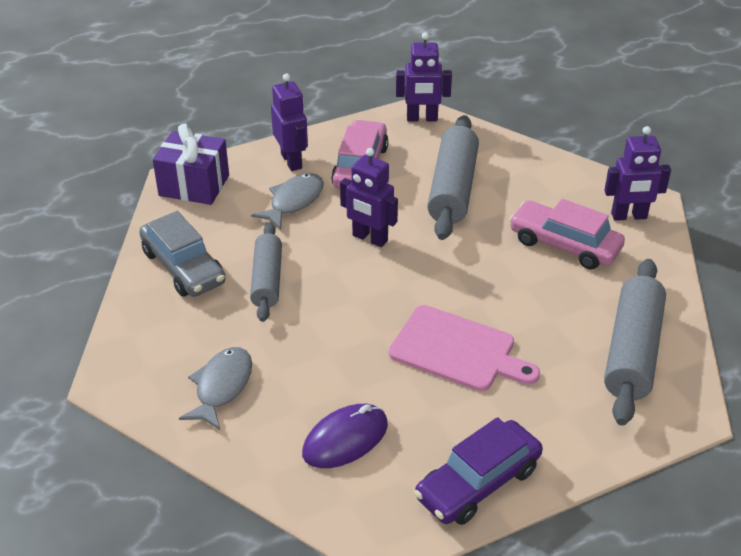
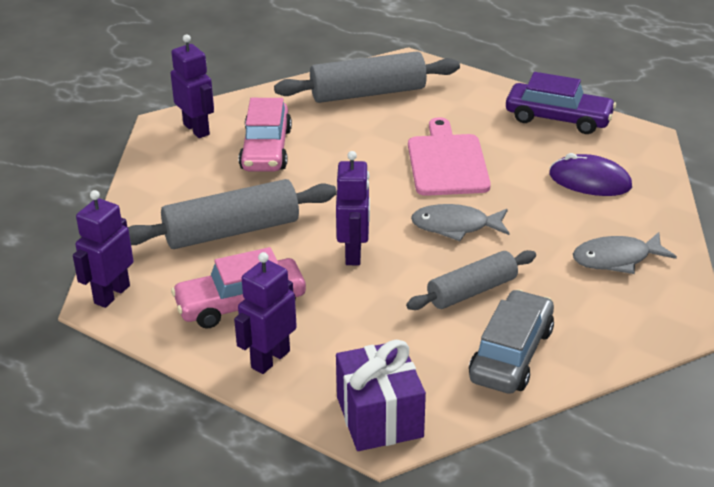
camera: 120 degrees left, 5 degrees down
grey fish [251,173,324,230] -> grey fish moved to [411,204,509,241]
purple robot [396,32,452,121] -> purple robot turned 120 degrees counterclockwise [73,190,133,308]

